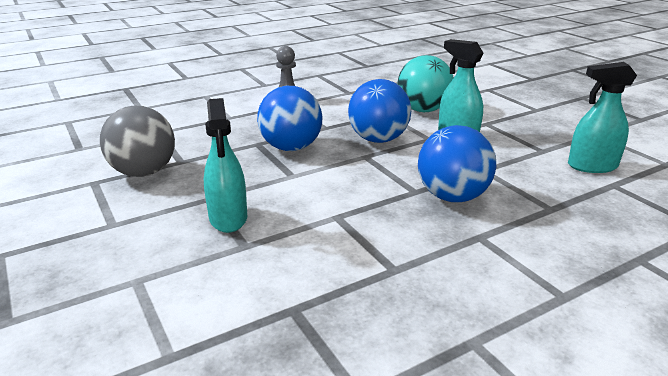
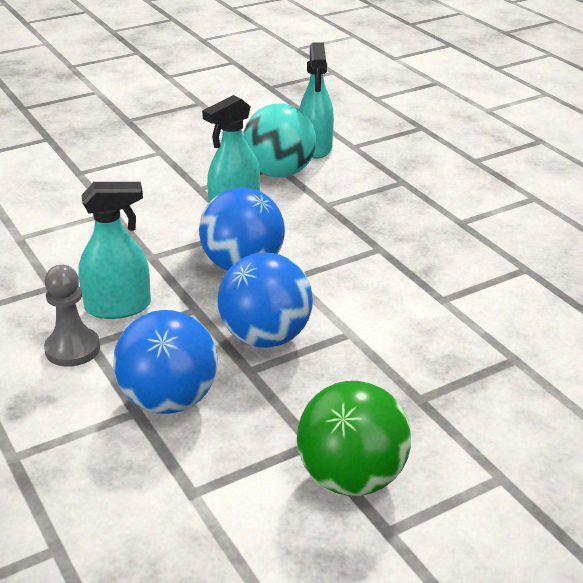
camera: 90 degrees left, 5 degrees up
grey ball [100,105,175,177] -> green ball [297,381,411,496]
turquoise spray bottle [204,98,247,233] -> turquoise spray bottle moved to [78,182,151,319]
turquoise ball [397,55,454,112] -> turquoise ball moved to [243,103,316,177]
blue ball [418,125,496,202] -> blue ball moved to [113,310,218,414]

